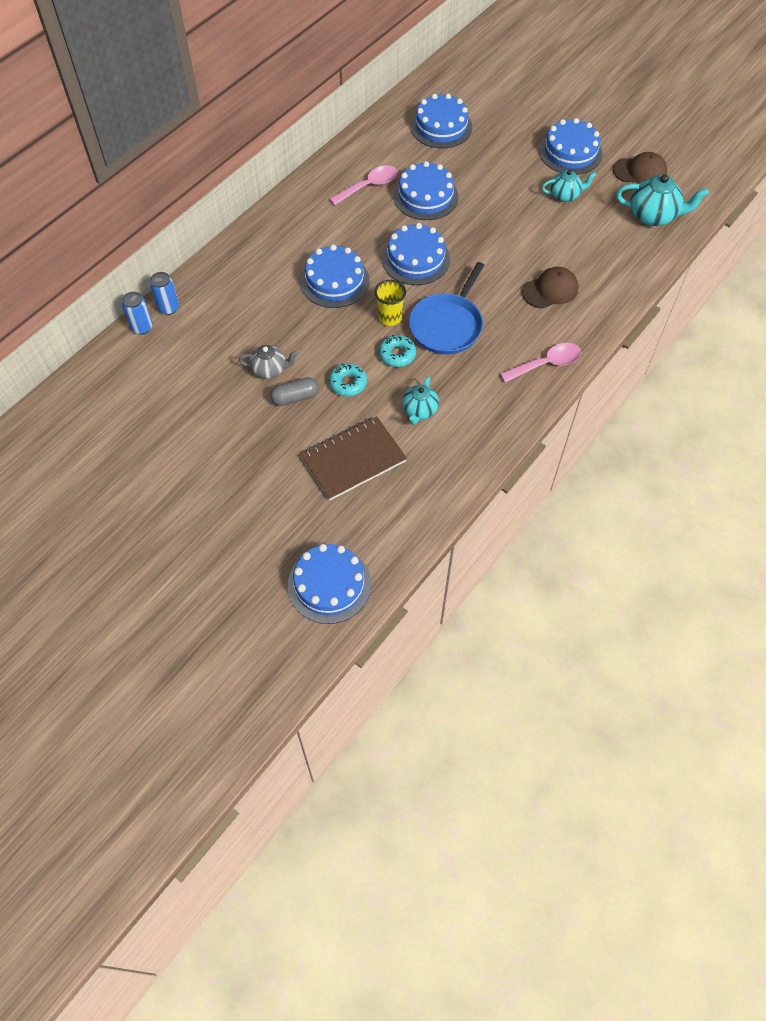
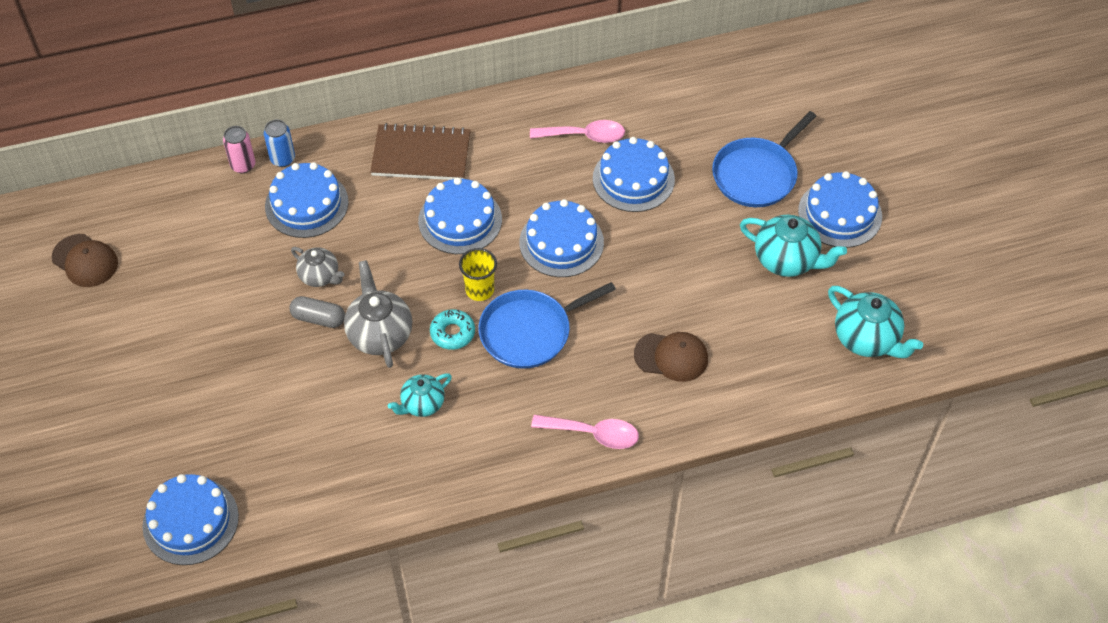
camera: 35 degrees right, 5 degrees down
blue can [122,292,153,335] -> pink can [223,126,255,173]
brown notebook [300,416,407,500] -> brown notebook moved to [370,123,471,180]
turquoise donut [329,363,367,396] -> grey teapot [344,260,412,368]
blue cake [410,93,472,148] -> blue cake moved to [265,162,349,238]
turquoise teapot [542,170,596,202] -> turquoise teapot [740,215,847,277], size x1.58
brown cap [613,152,667,184] -> brown cap moved to [52,234,118,287]
none -> blue pan [712,111,816,207]

